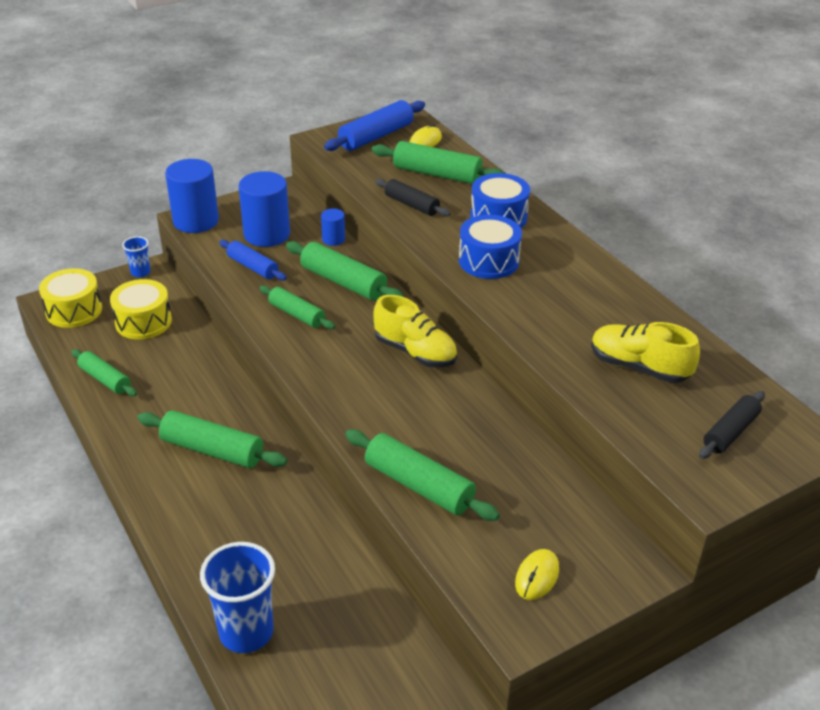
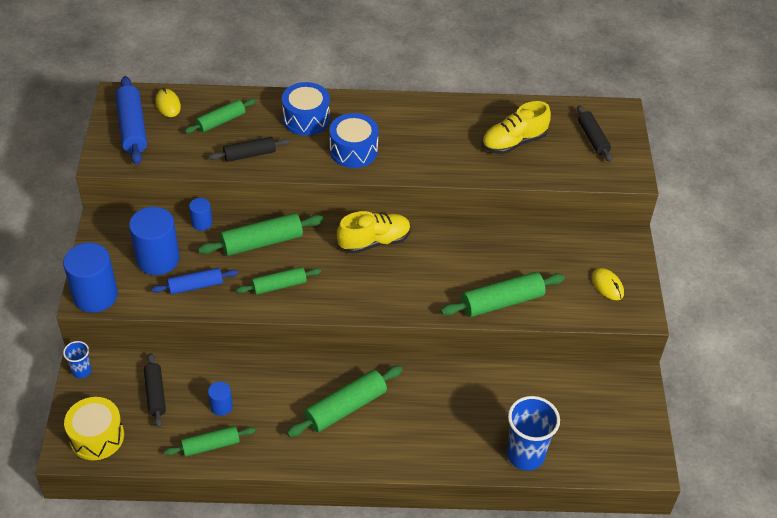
camera: 60 degrees left, 10 degrees up
yellow drum [110,279,172,340] -> black rolling pin [144,353,166,428]
green rolling pin [372,141,504,184] -> green rolling pin [185,99,256,134], size x0.65
none -> blue cylinder [208,381,233,416]

